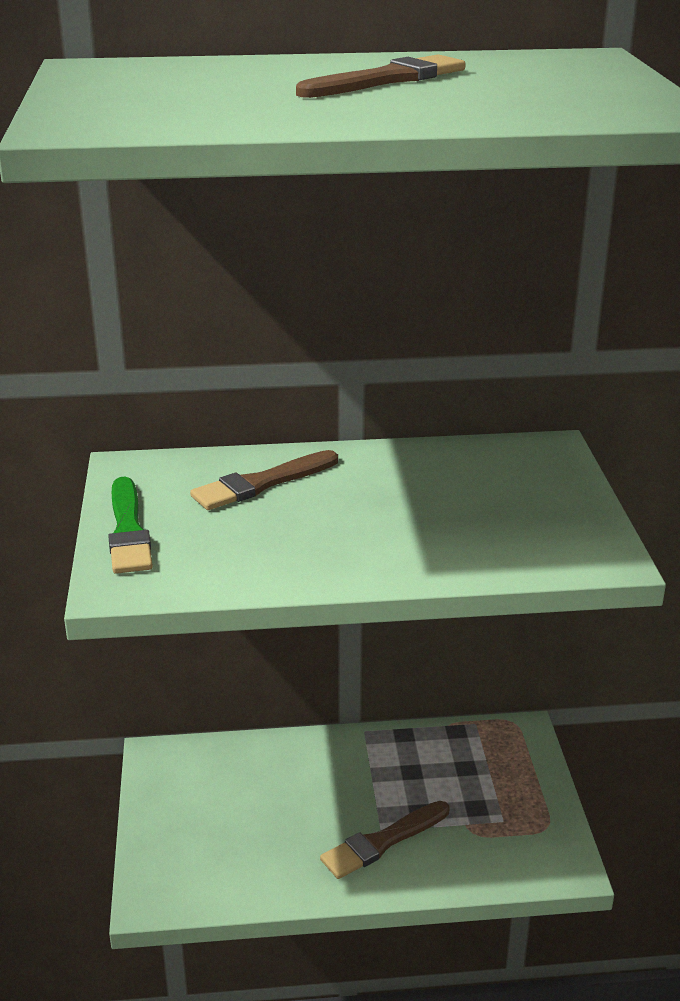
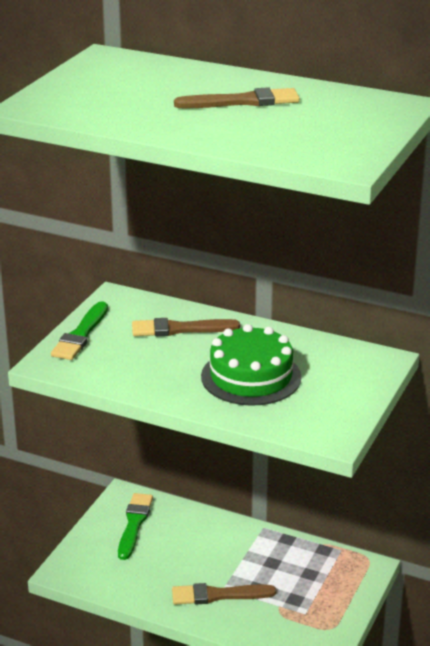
camera: 30 degrees right, 0 degrees up
none -> green brush [118,493,153,560]
none -> green cake [201,324,302,406]

